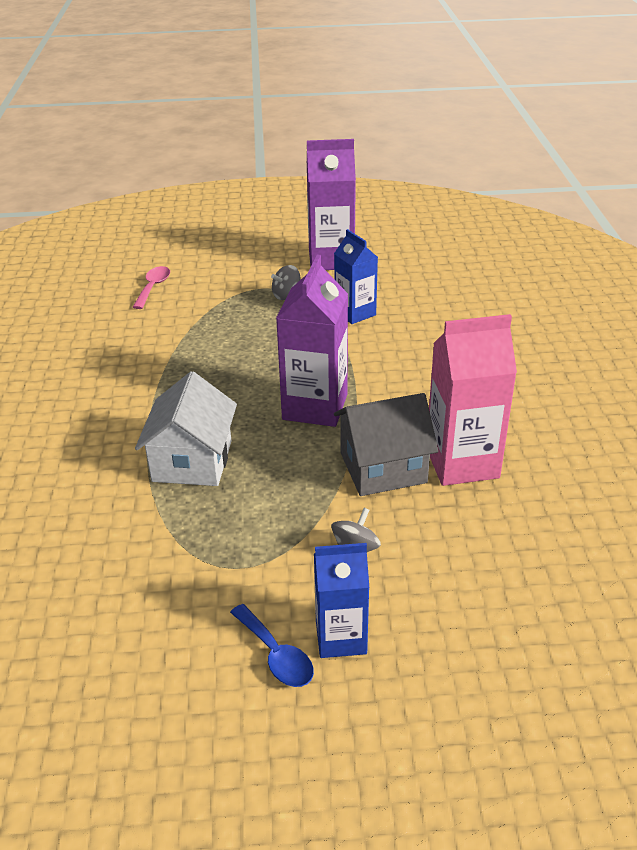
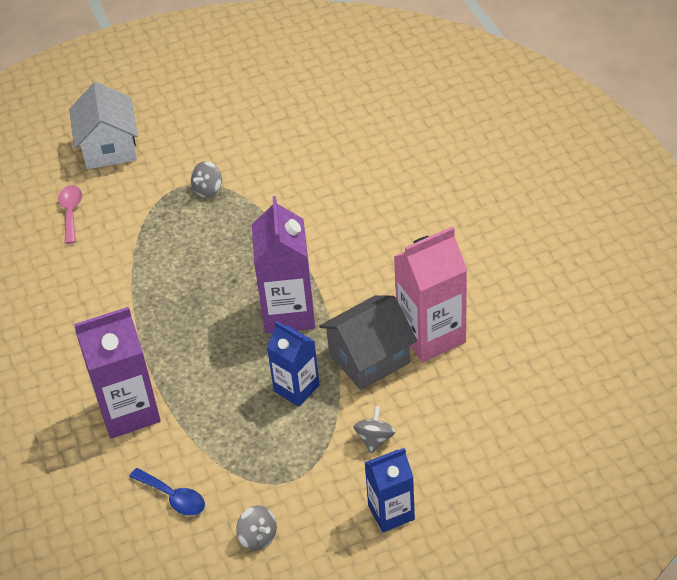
camera: 15 degrees left, 10 degrees up
white house [135,371,237,486] -> white house moved to [69,82,138,169]
blue spoon [230,604,314,687] -> blue spoon moved to [129,468,205,516]
purple carton [307,139,356,270] -> purple carton moved to [74,307,161,439]
blue carton [334,229,378,324] -> blue carton moved to [267,321,319,407]
none -> grey spinning top [236,506,277,551]

